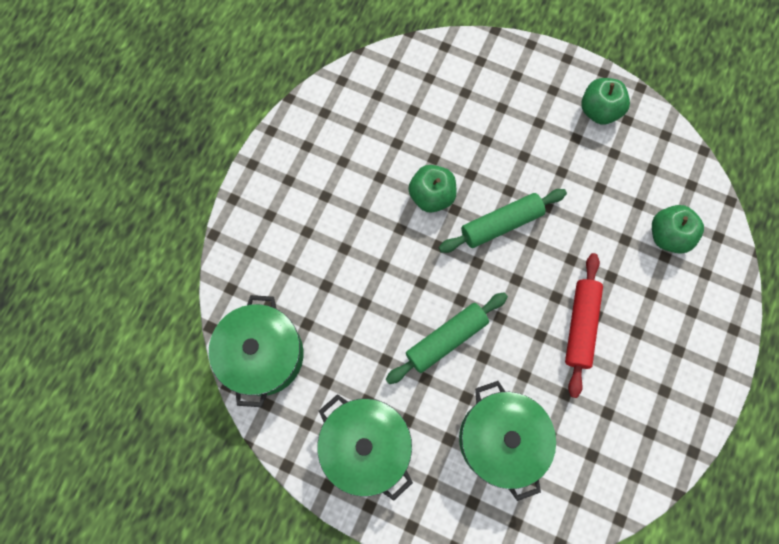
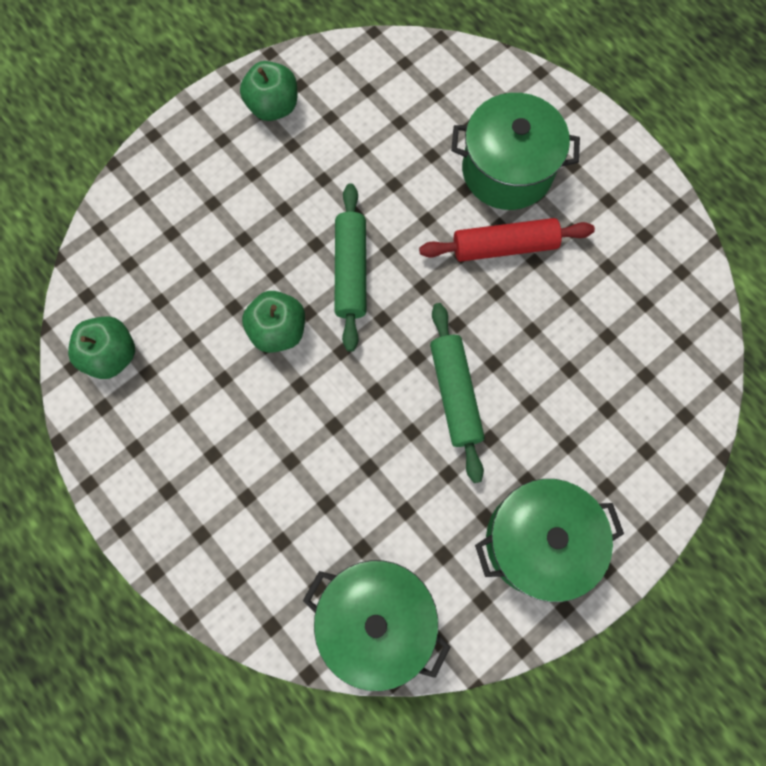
camera: 65 degrees left, 0 degrees up
green pot [459,381,556,501] -> green pot moved to [451,93,580,210]
red rolling pin [565,253,603,398] -> red rolling pin turned 45 degrees counterclockwise [419,218,595,262]
green apple [652,205,704,254] -> green apple moved to [68,316,135,379]

